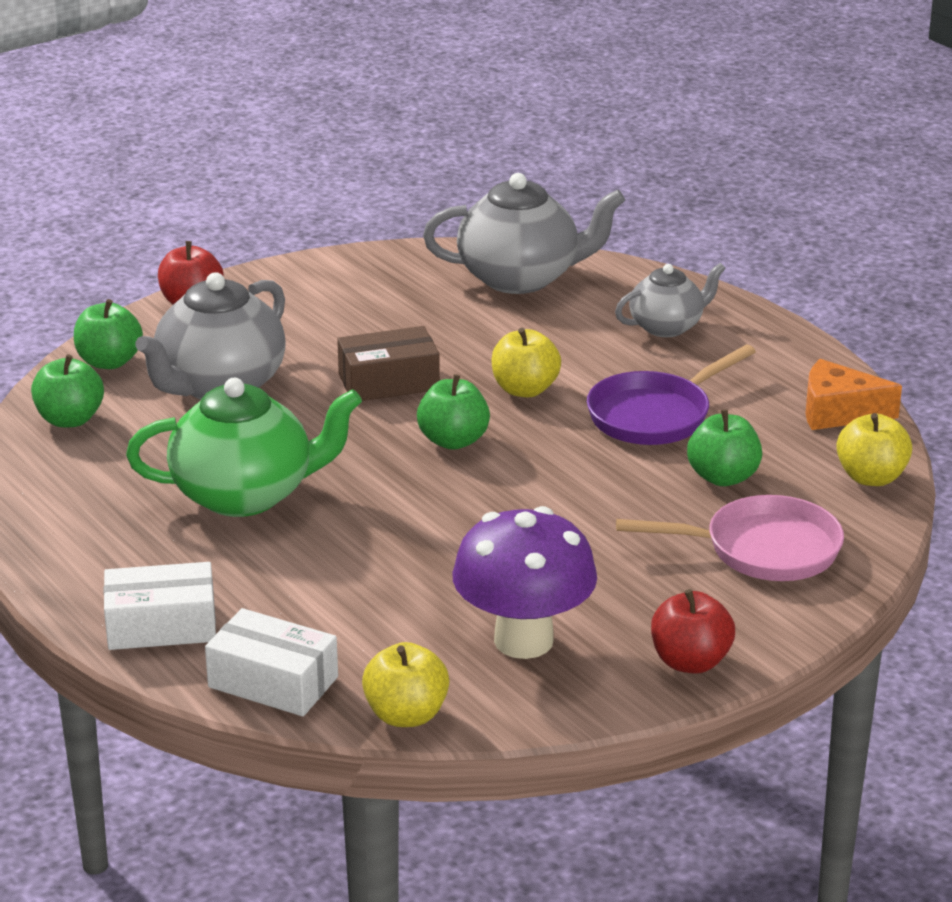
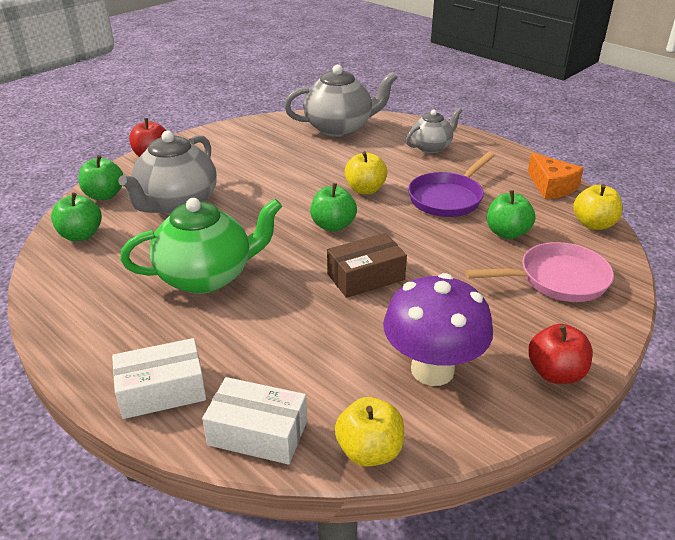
camera: 10 degrees left, 5 degrees up
brown box [337,326,440,401] -> brown box moved to [327,233,407,298]
orange cheese [805,359,902,430] -> orange cheese turned 120 degrees counterclockwise [528,153,584,199]

